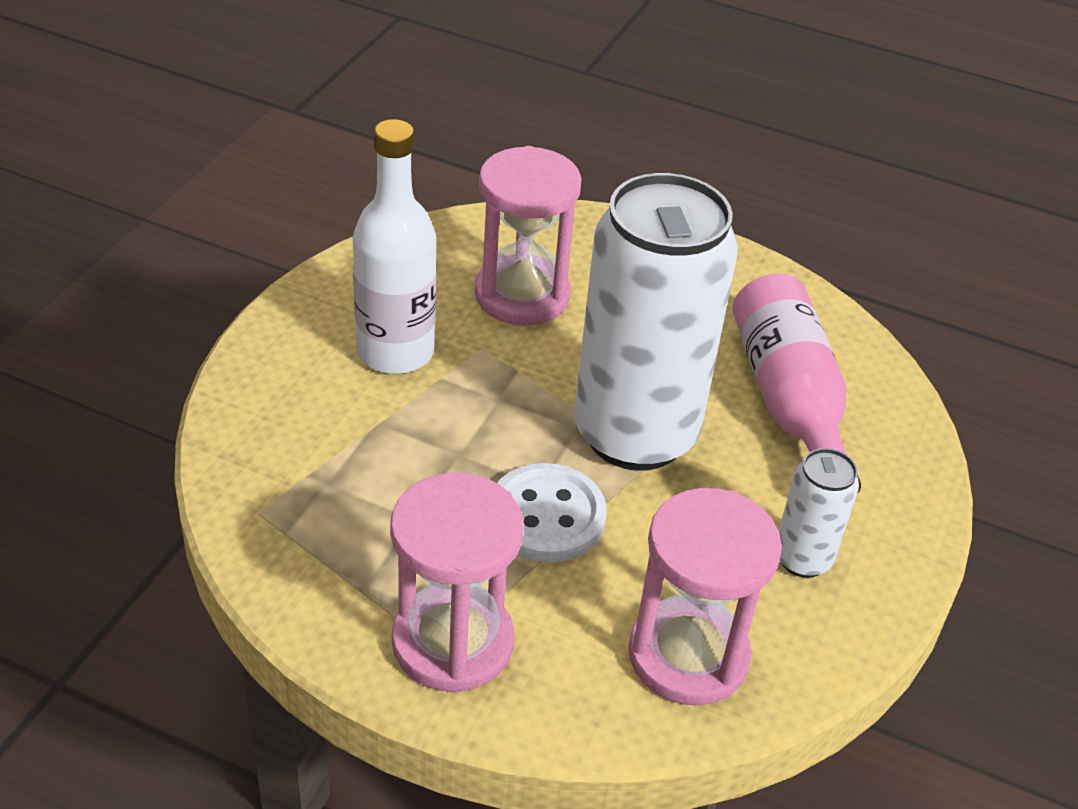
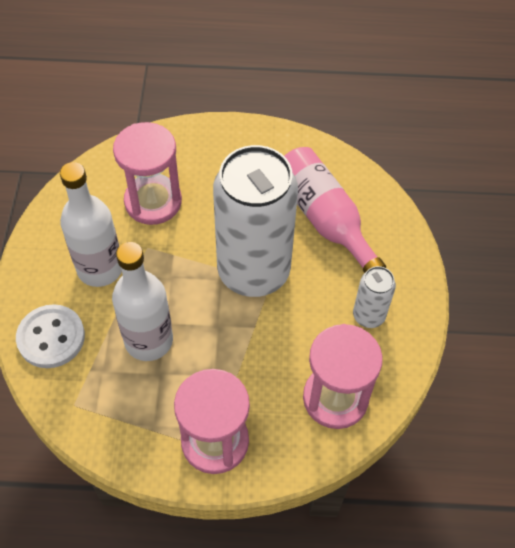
camera: 20 degrees left, 15 degrees up
white button [497,463,607,562] -> white button moved to [16,304,85,368]
none -> white bottle [112,242,173,361]

